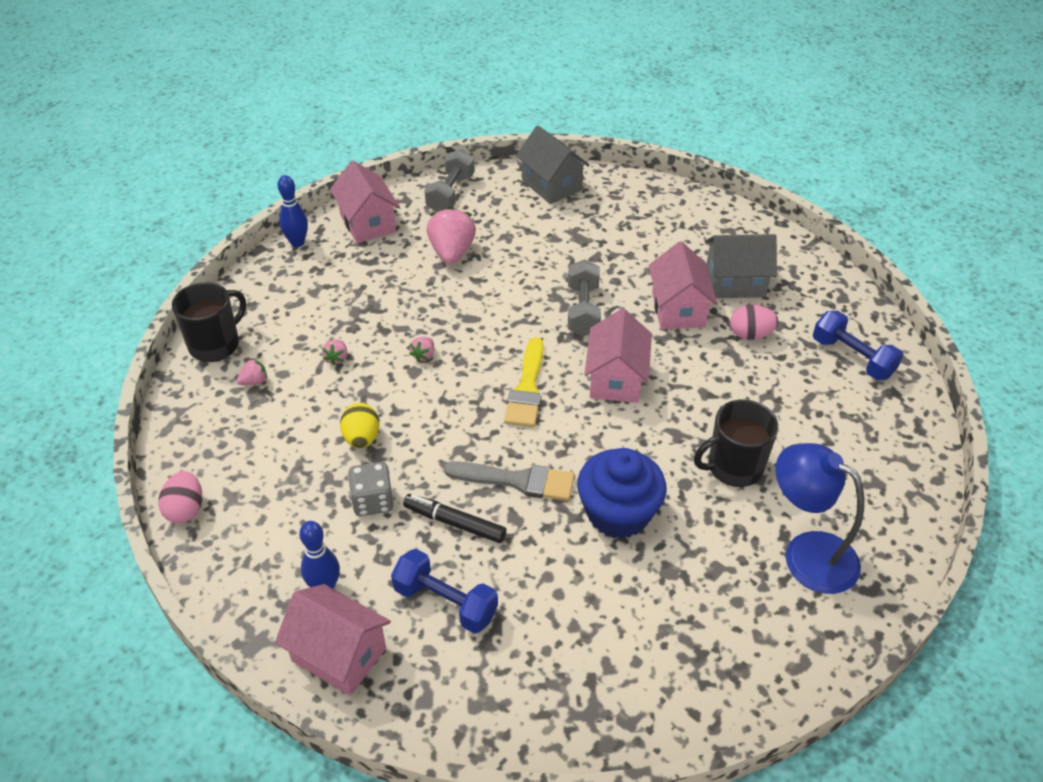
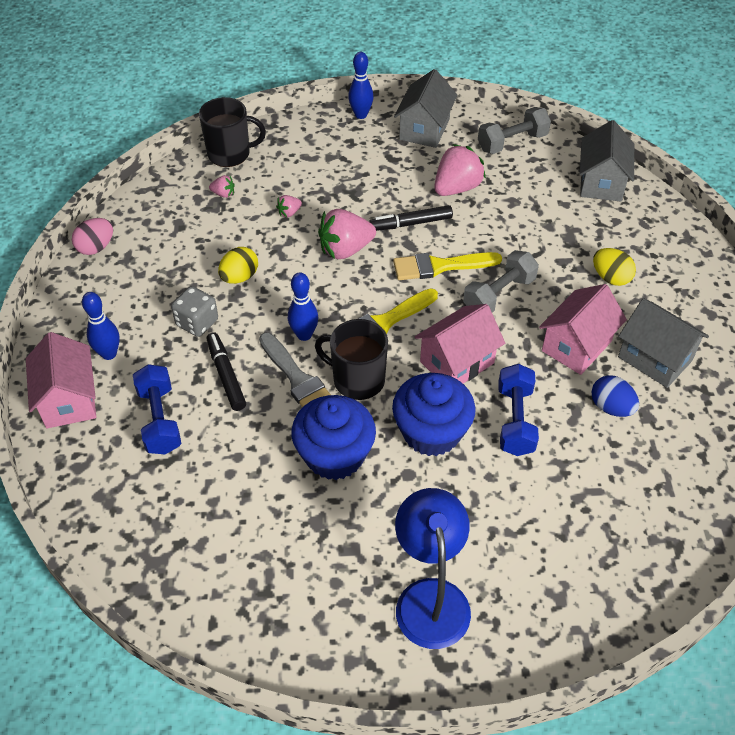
camera: 45 degrees right, 5 degrees up
pink house [330,161,400,243] -> grey house [394,69,458,148]
pink strawberry [409,337,434,362] -> pink strawberry [318,209,376,259], size x2.15
black mug [694,399,779,487] -> black mug moved to [315,319,388,400]
pink egg [730,305,778,340] -> blue egg [591,375,639,417]
blue dumbbell [813,311,903,380] -> blue dumbbell moved to [498,364,539,456]
none -> blue bowling pin [288,272,318,341]
none -> black marker [369,205,453,231]
none -> blue cupcake [392,373,476,456]
none -> yellow brush [393,252,502,280]
none -> yellow egg [593,248,636,286]

